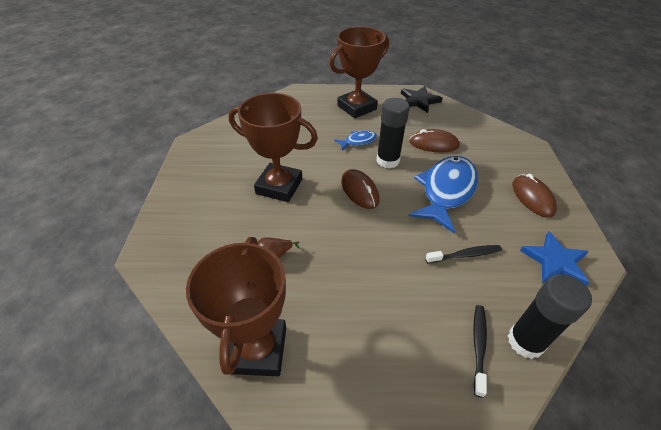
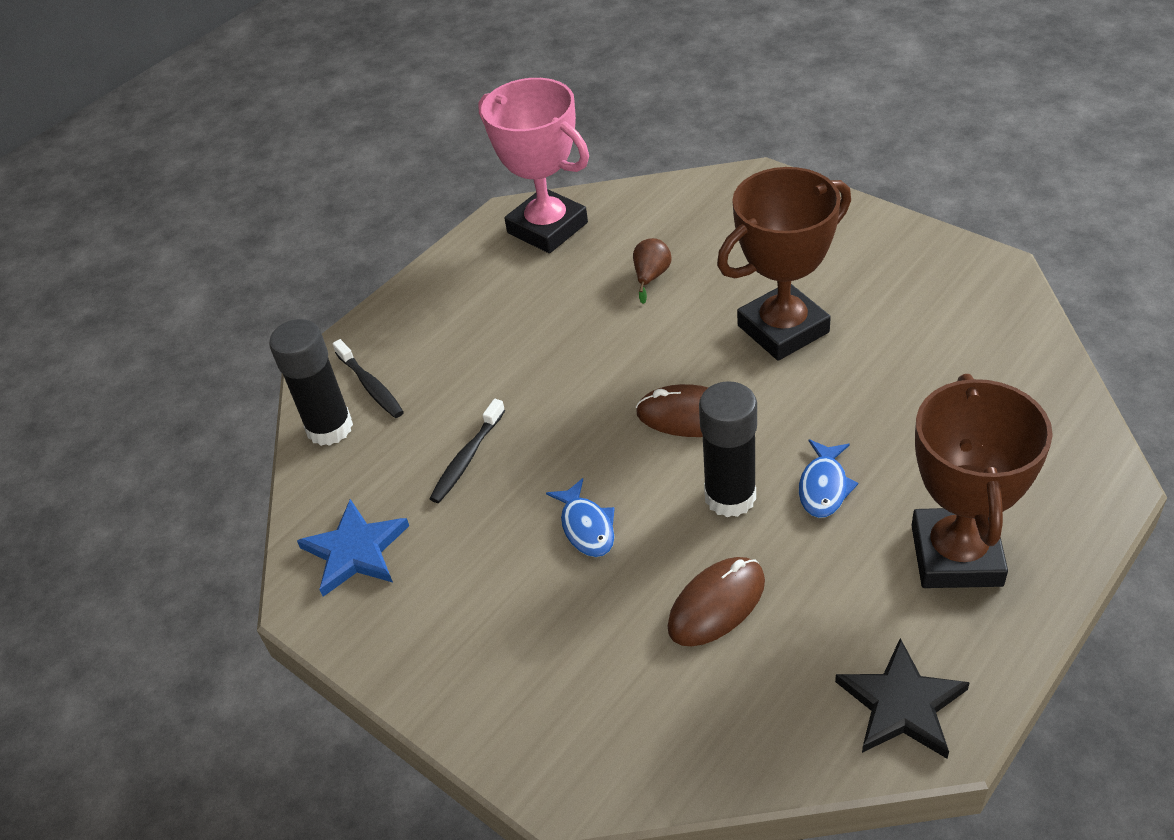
camera: 135 degrees right, 0 degrees up
brown trophy [186,237,286,376] -> pink trophy [478,78,589,253]
blue fish [409,156,478,233] -> blue fish [546,478,615,557], size x0.47
brown mouse [512,174,557,217] -> none

